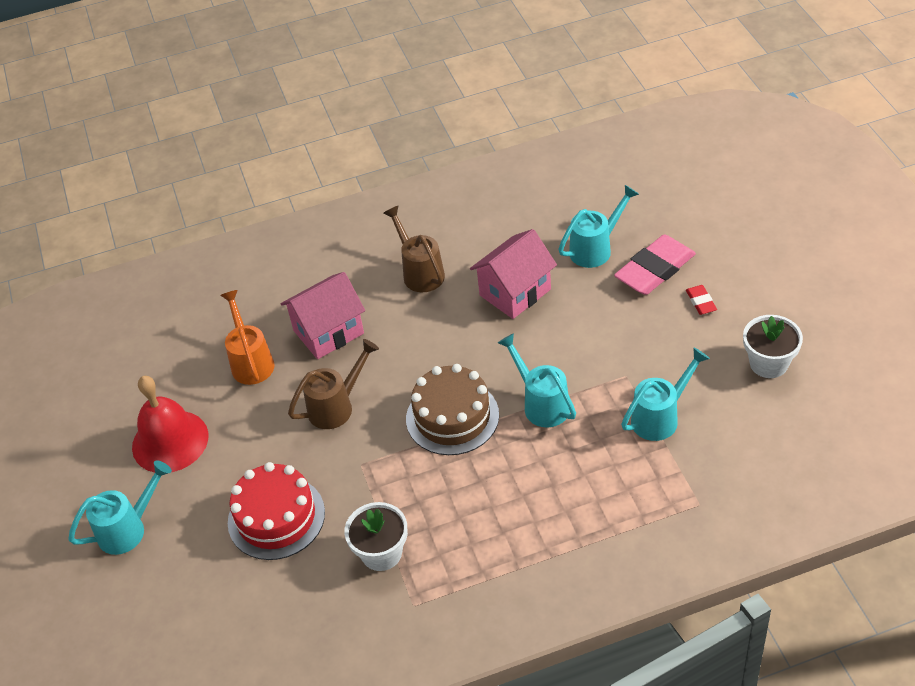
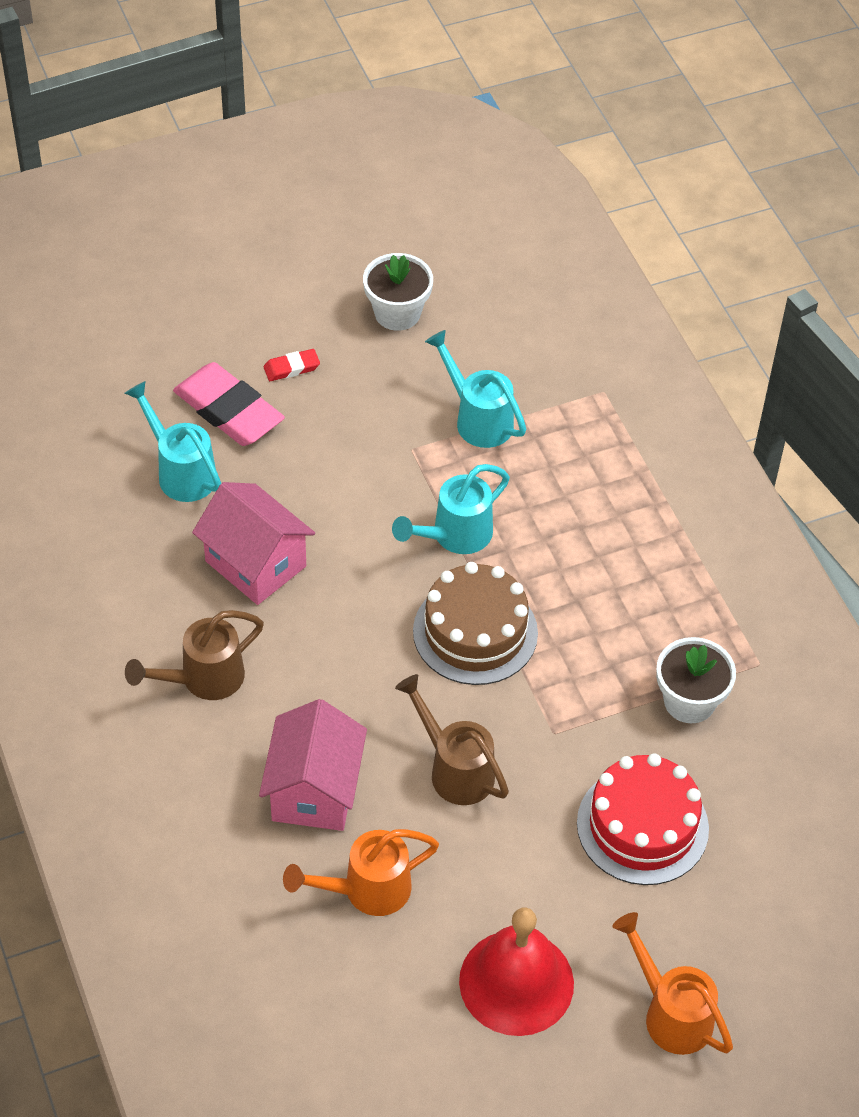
camera: 100 degrees left, 5 degrees up
turquoise watering can [68,460,172,555] -> orange watering can [612,912,733,1055]
pink house [281,272,365,359] -> pink house turned 45 degrees clockwise [259,699,367,831]

